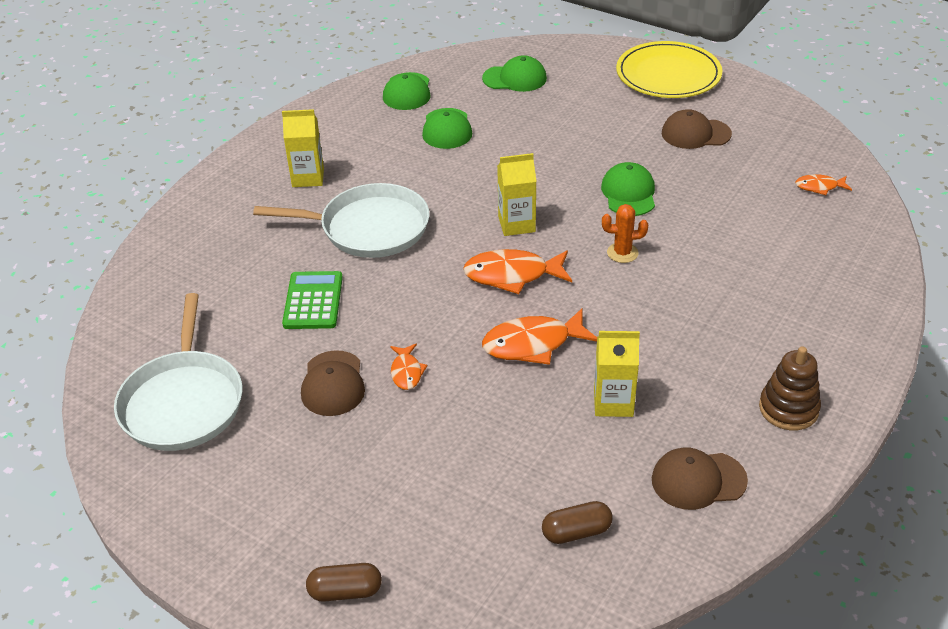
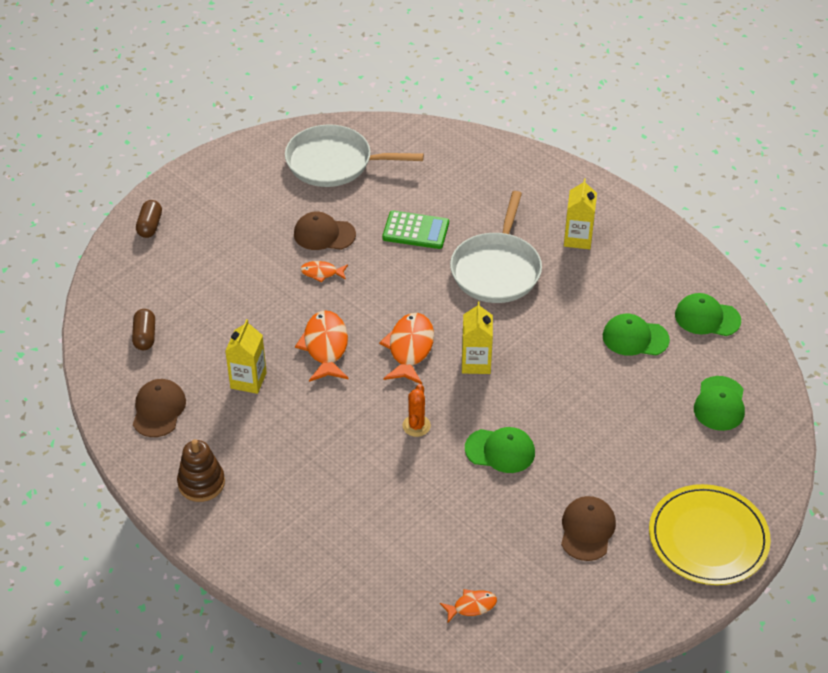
camera: 100 degrees right, 5 degrees up
orange fish [795,174,852,195] -> orange fish turned 60 degrees clockwise [440,589,497,622]

